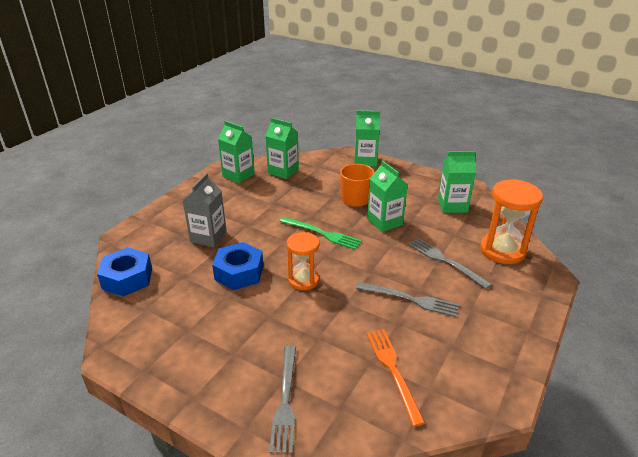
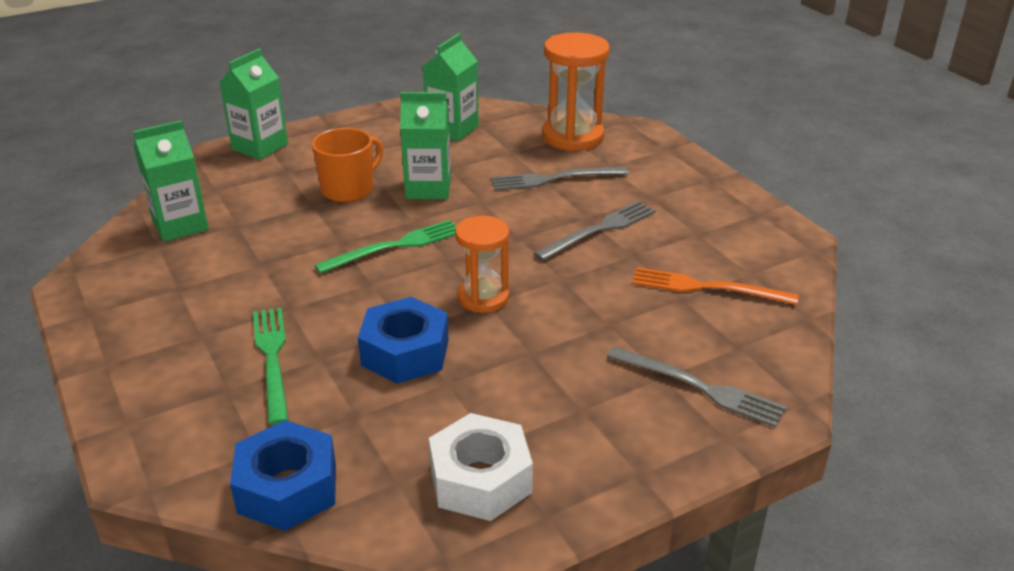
camera: 60 degrees left, 0 degrees up
grey carton [182,173,227,247] -> green fork [253,308,289,425]
green carton [218,121,255,183] -> none
none -> white nut [429,413,533,521]

